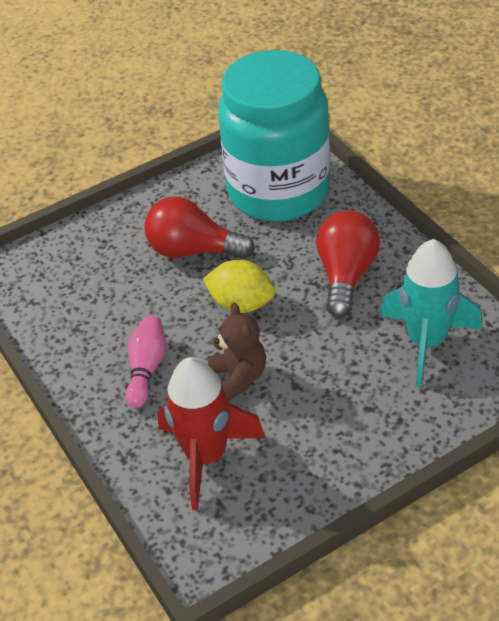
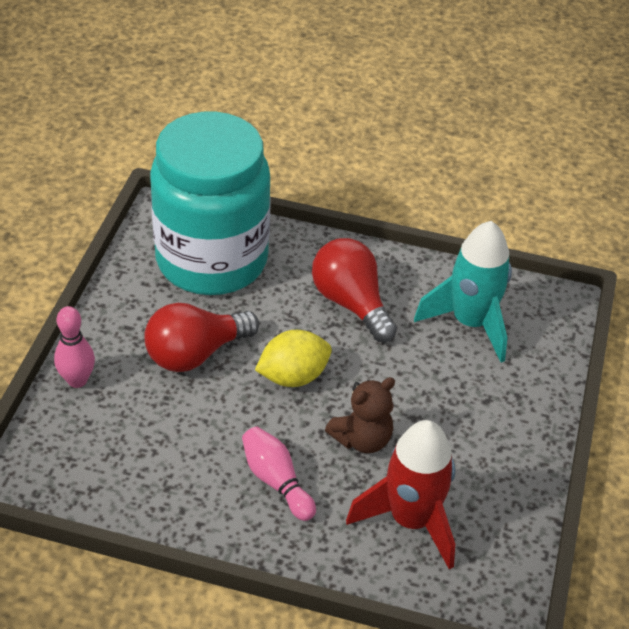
camera: 50 degrees left, 0 degrees up
brown teddy bear [208,302,266,401] -> brown teddy bear turned 120 degrees clockwise [325,377,395,453]
none -> pink bowling pin [54,306,95,388]

